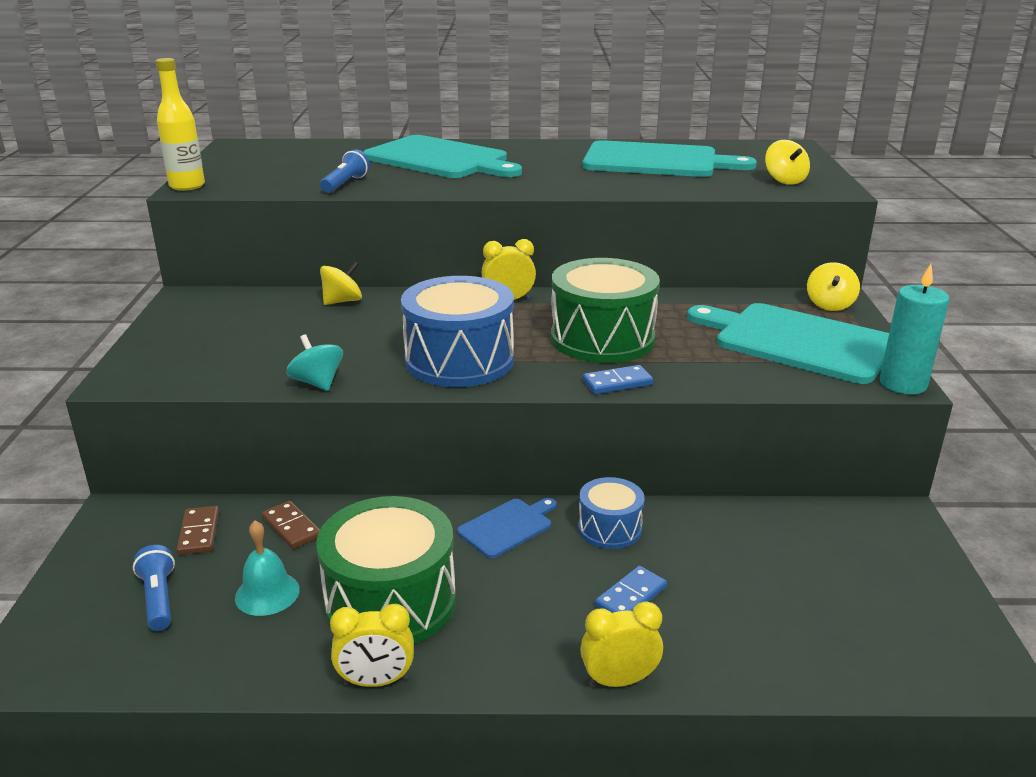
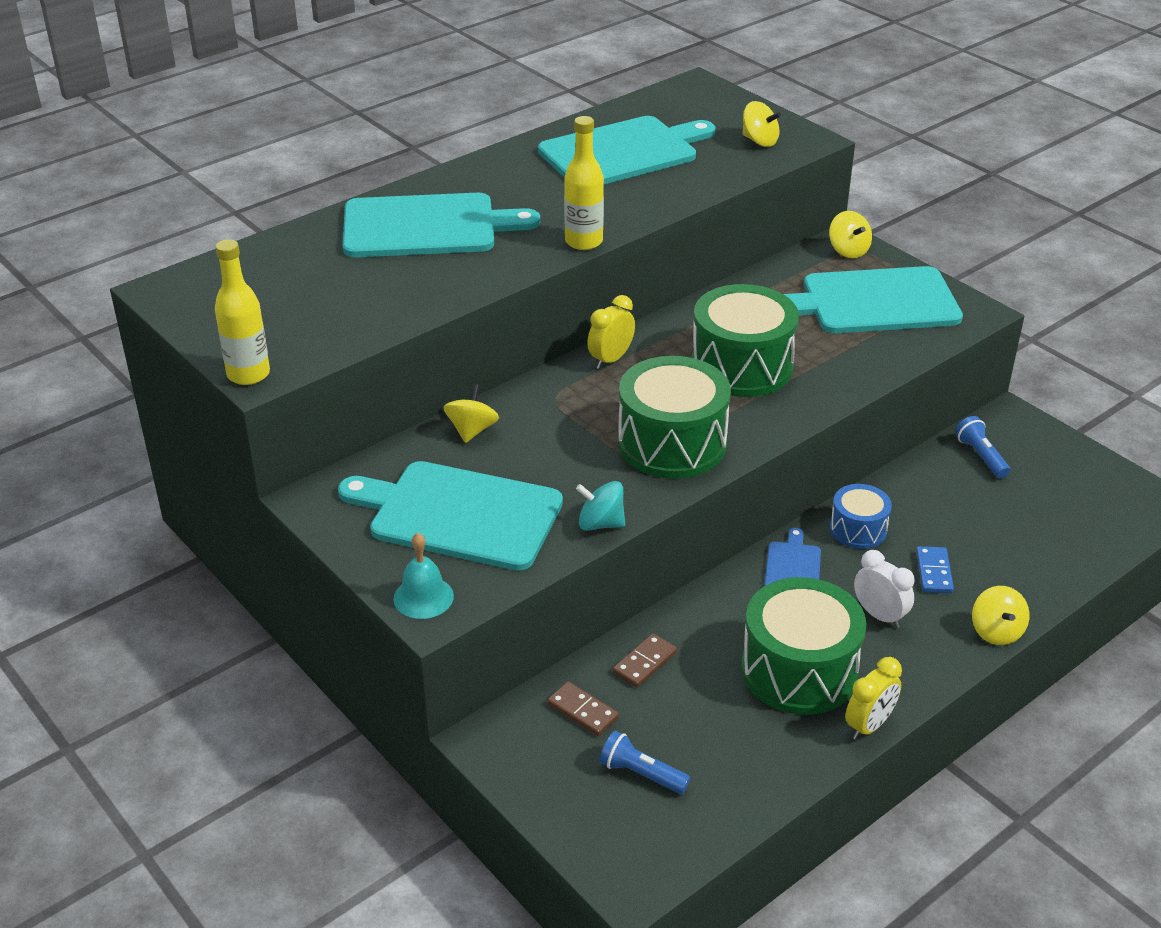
camera: 40 degrees left, 10 degrees up
turquoise bell [235,520,300,616] -> turquoise bell moved to [393,533,454,619]
brown domino [262,501,320,549] -> brown domino turned 60 degrees counterclockwise [613,633,677,688]
blue flashlight [320,149,370,193] -> blue flashlight moved to [955,416,1010,479]
blue drum [401,276,514,387] -> green drum [618,356,731,478]
yellow clock [580,601,663,687] -> yellow spinning top [972,586,1029,645]
blue domino [582,365,653,394] -> none
turquoise candle [880,264,949,394] -> none
none -> turquoise cutting board [338,461,563,571]
none -> yellow bottle [564,116,604,250]
none -> white clock [854,550,914,628]

